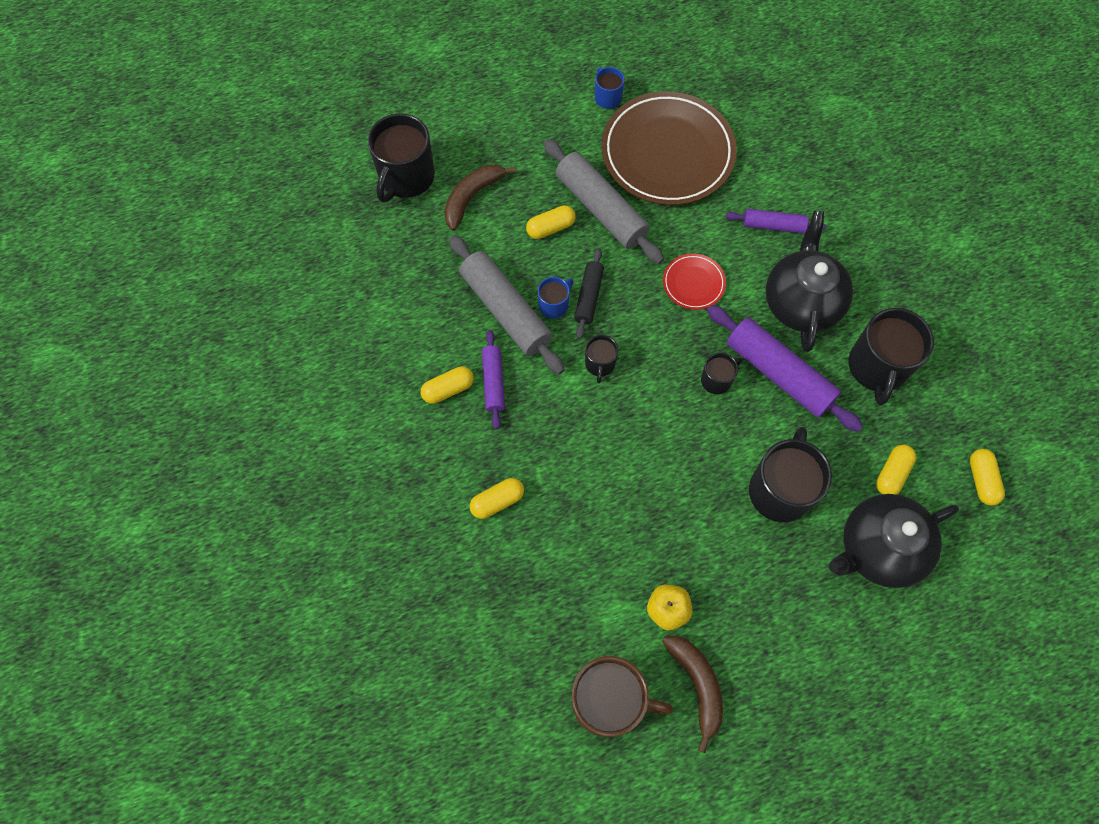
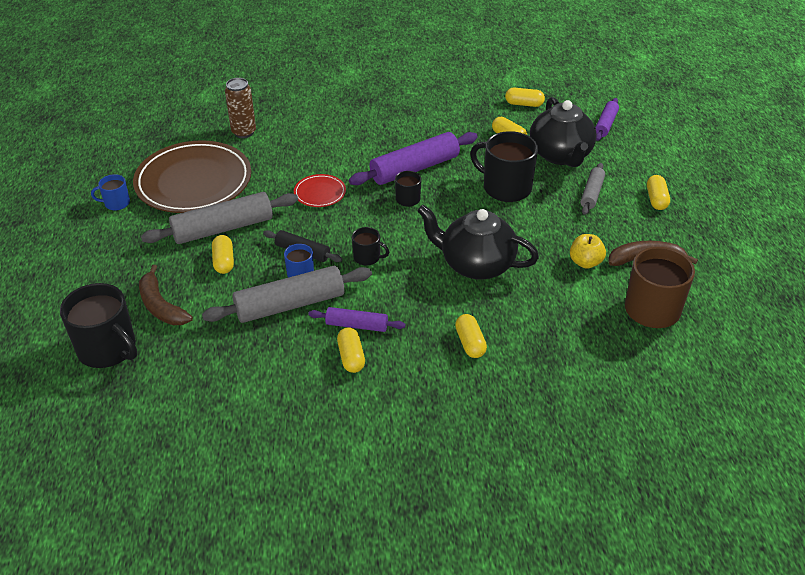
camera: 75 degrees left, 25 degrees down
purple rolling pin [726,209,826,234] -> purple rolling pin moved to [595,98,619,141]
black teapot [766,211,853,352] -> black teapot moved to [417,205,539,280]
black mug [849,308,934,405] -> none
none -> brown can [225,78,256,138]
none -> grey rolling pin [580,163,605,215]
none -> yellow capsule [647,175,670,210]

